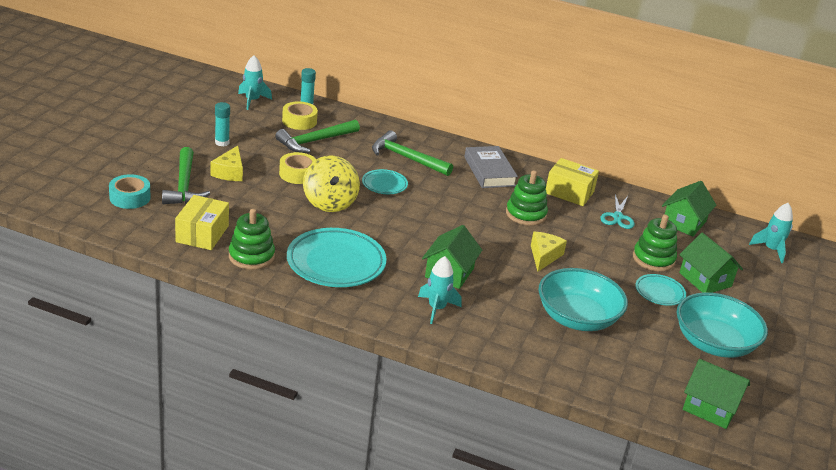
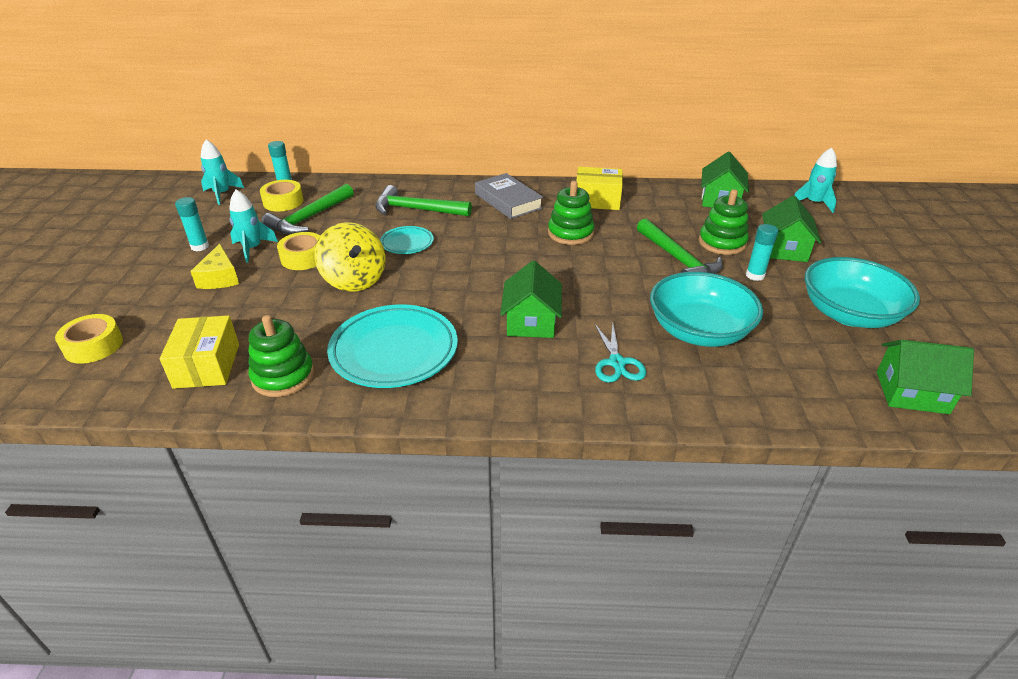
camera: 15 degrees left, 5 degrees up
turquoise tape [109,174,151,209] -> yellow tape [55,314,123,364]
green hammer [162,147,210,204] -> green hammer moved to [637,218,723,274]
turquoise rocket [418,256,462,324] -> turquoise rocket moved to [229,189,278,263]
yellow cheese [531,231,567,271] -> none
turquoise scissors [600,194,635,229] -> turquoise scissors moved to [594,323,646,383]
turquoise plate [635,274,686,306] -> turquoise glue stick [746,224,778,281]
green house [679,233,743,293] -> green house turned 60 degrees clockwise [762,195,821,262]

